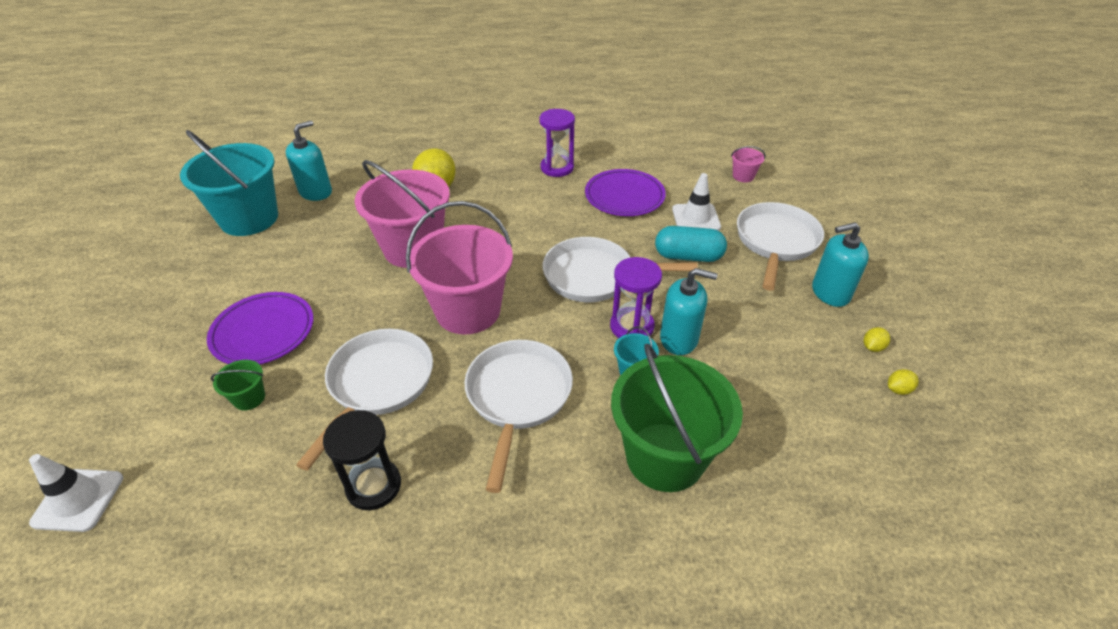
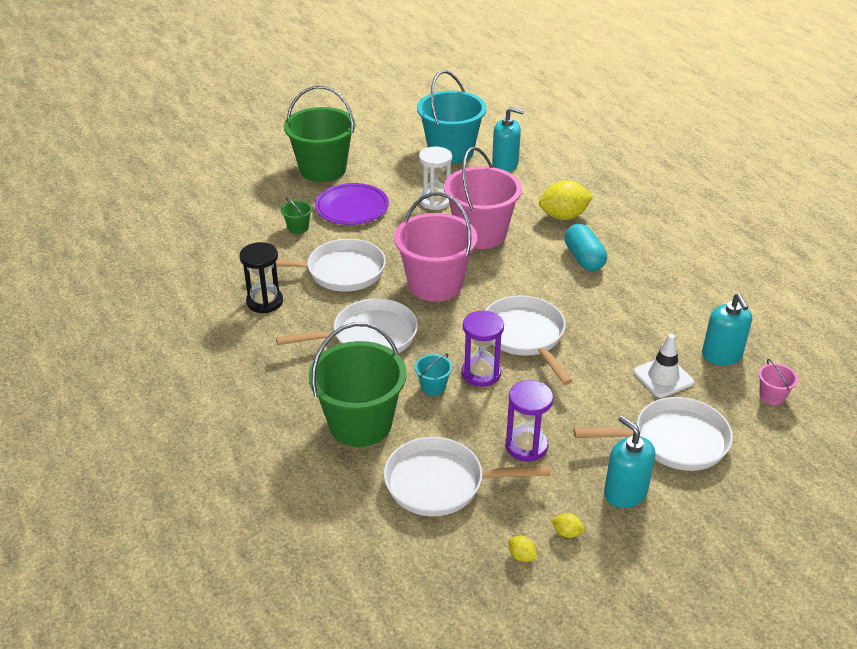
camera: 65 degrees right, 5 degrees down
white traffic cone [29,454,123,532] -> none
purple hourglass [539,109,575,177] -> purple hourglass moved to [505,380,554,461]
purple plate [585,169,666,216] -> none
turquoise capsule [655,226,727,262] -> turquoise capsule moved to [565,224,607,271]
turquoise soap dispenser [660,268,718,355] -> turquoise soap dispenser moved to [702,293,752,365]
none -> green bucket [284,86,355,182]
none -> white pan [384,437,551,516]
none -> white hourglass [419,147,452,210]

